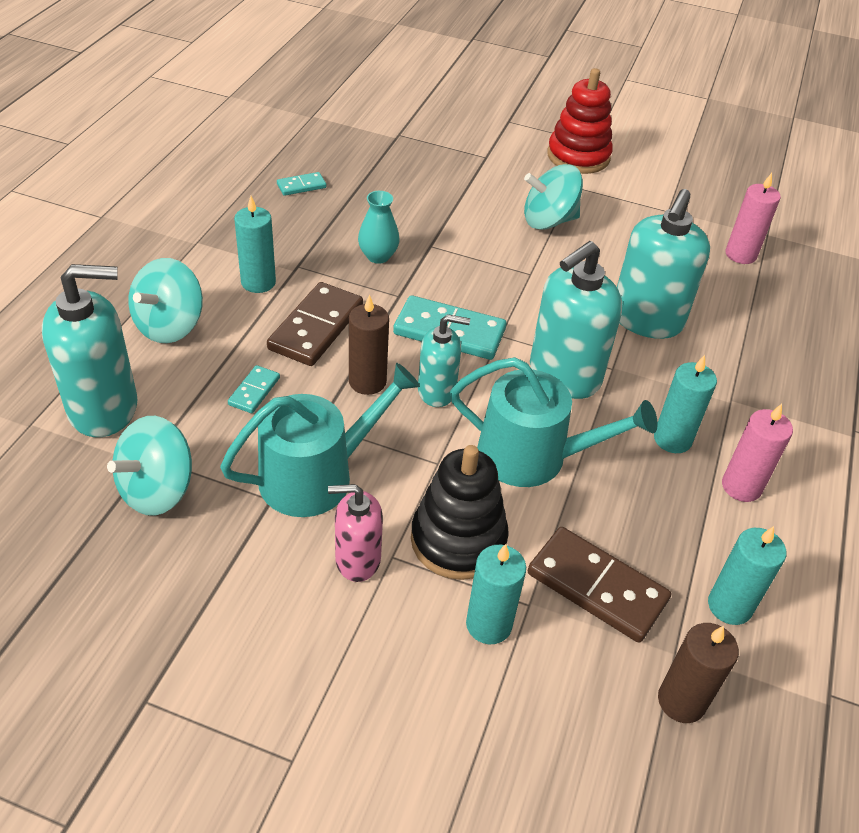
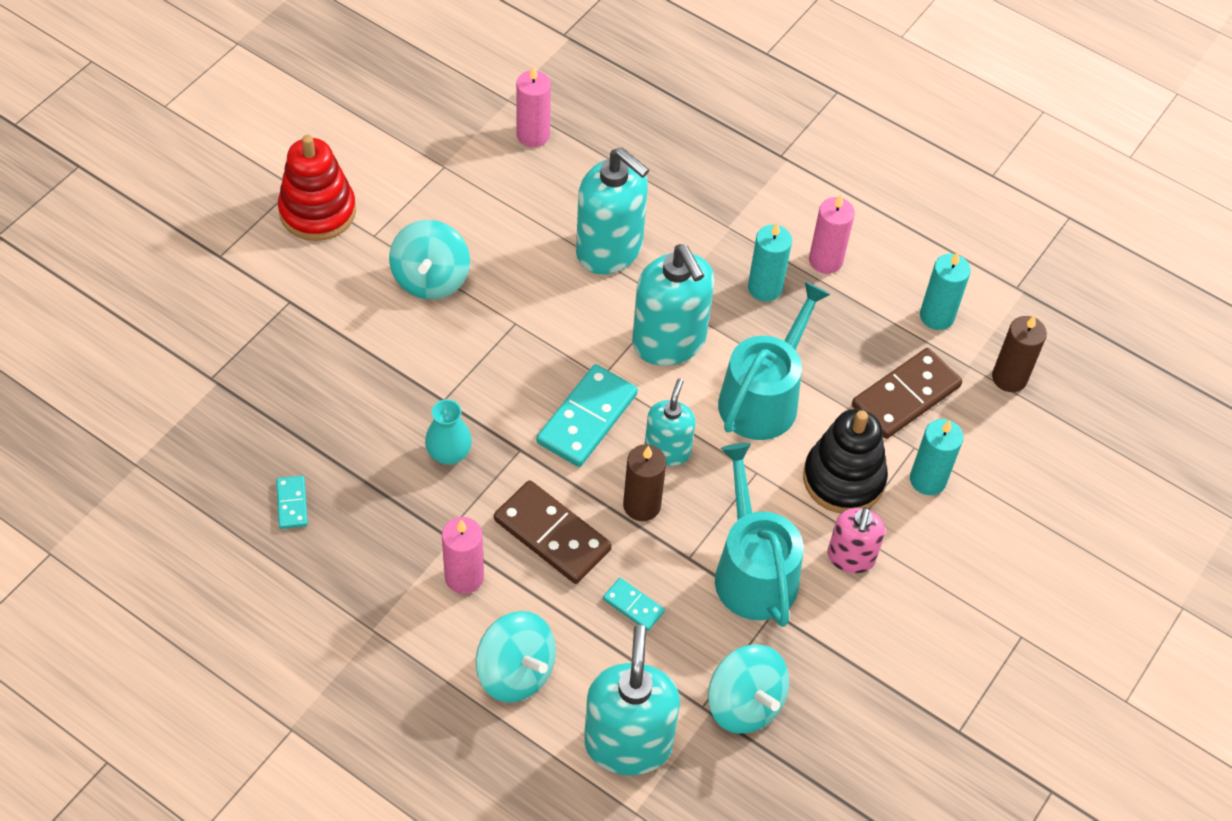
camera: 75 degrees left, 10 degrees up
turquoise candle [234,196,276,293] -> pink candle [442,517,484,594]

